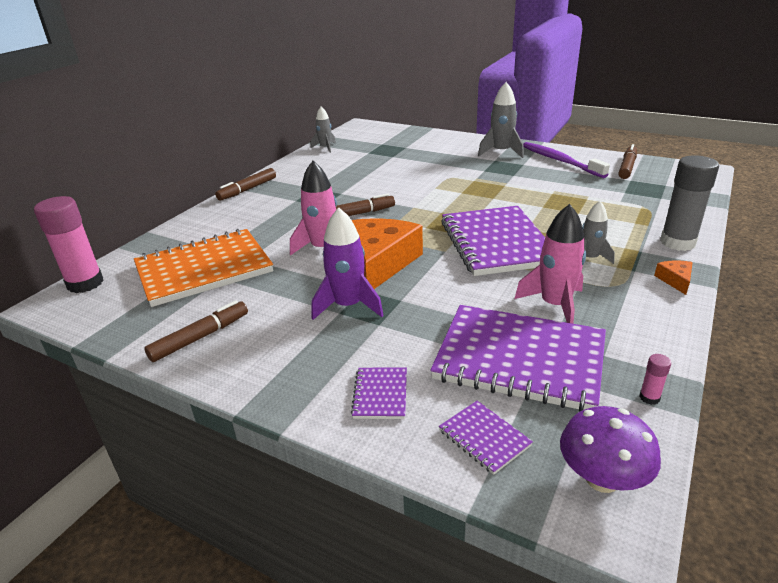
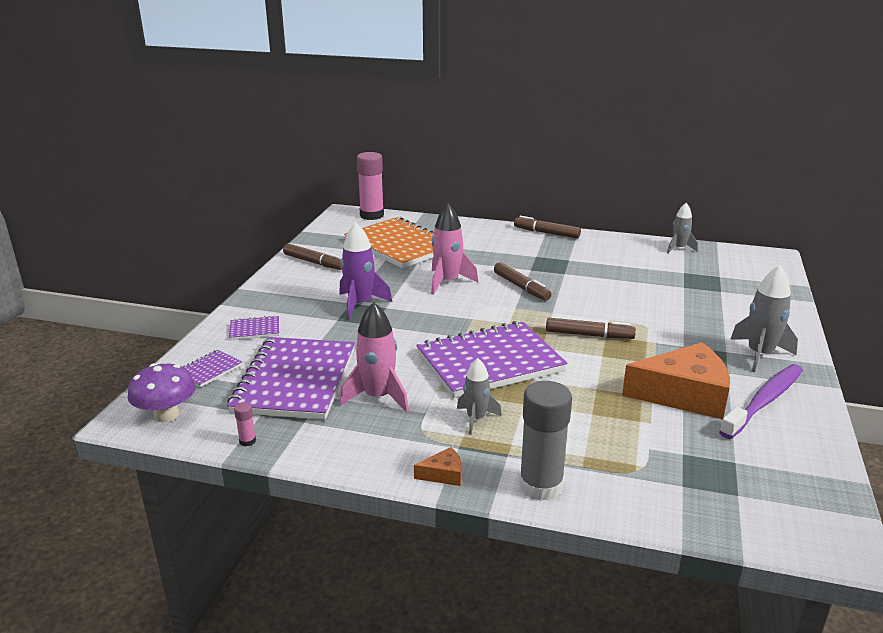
camera: 75 degrees right, 5 degrees down
orange cheese [352,218,423,289] -> orange cheese moved to [622,342,730,419]
brown marker [618,144,637,179] -> brown marker moved to [546,318,636,339]

